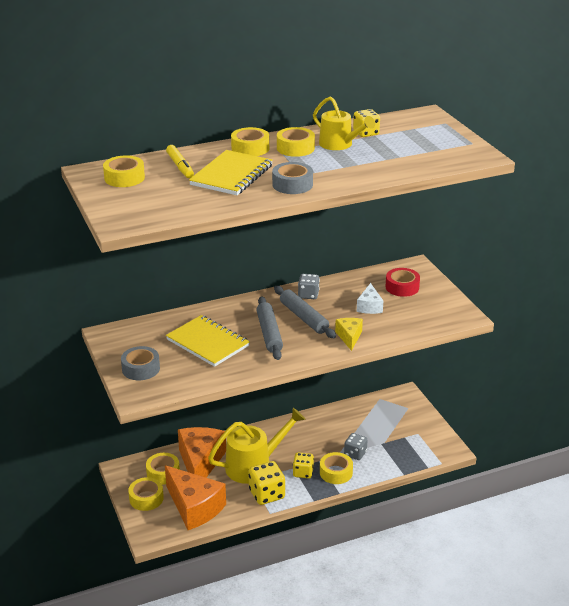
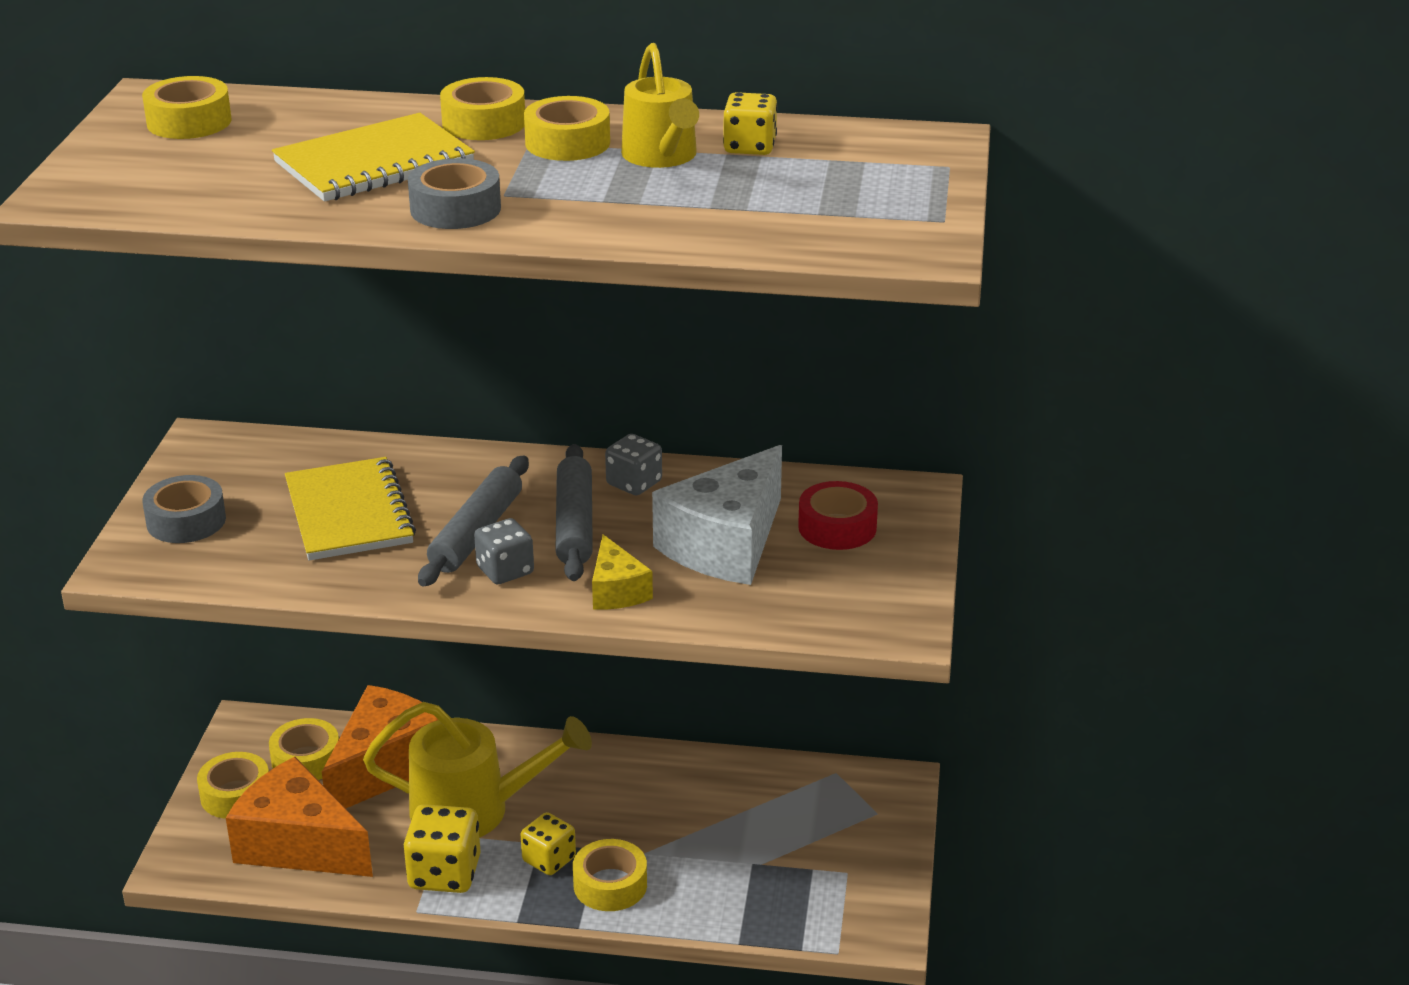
camera: 30 degrees right, 0 degrees up
orange cheese [165,465,226,530] -> orange cheese turned 135 degrees clockwise [226,757,373,877]
yellow marker [166,145,194,178] -> none
yellow cheese [335,318,363,351] -> yellow cheese turned 135 degrees clockwise [592,534,653,610]
grey dice [344,433,367,460] -> grey dice moved to [474,518,534,584]
white cheese [357,283,383,314] -> white cheese [652,445,782,585], size x1.97

